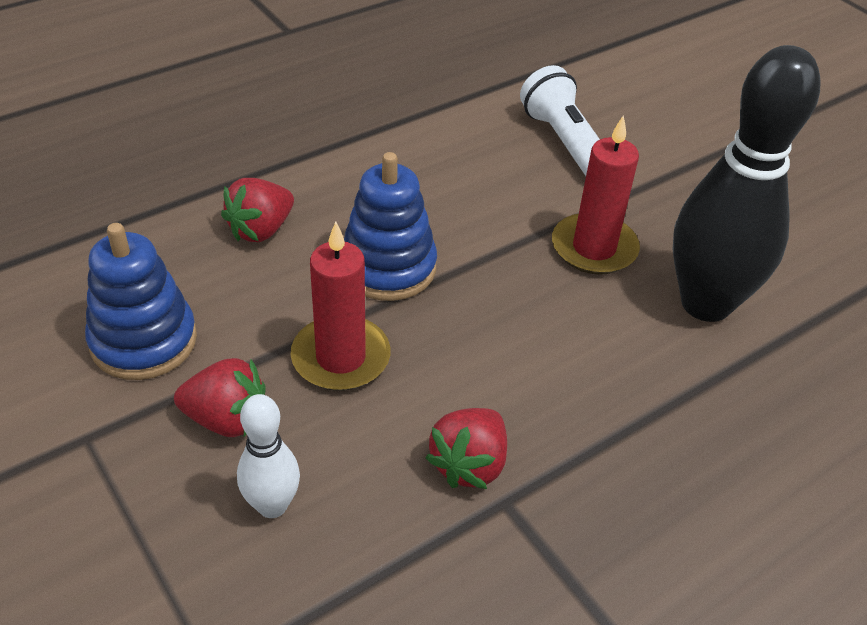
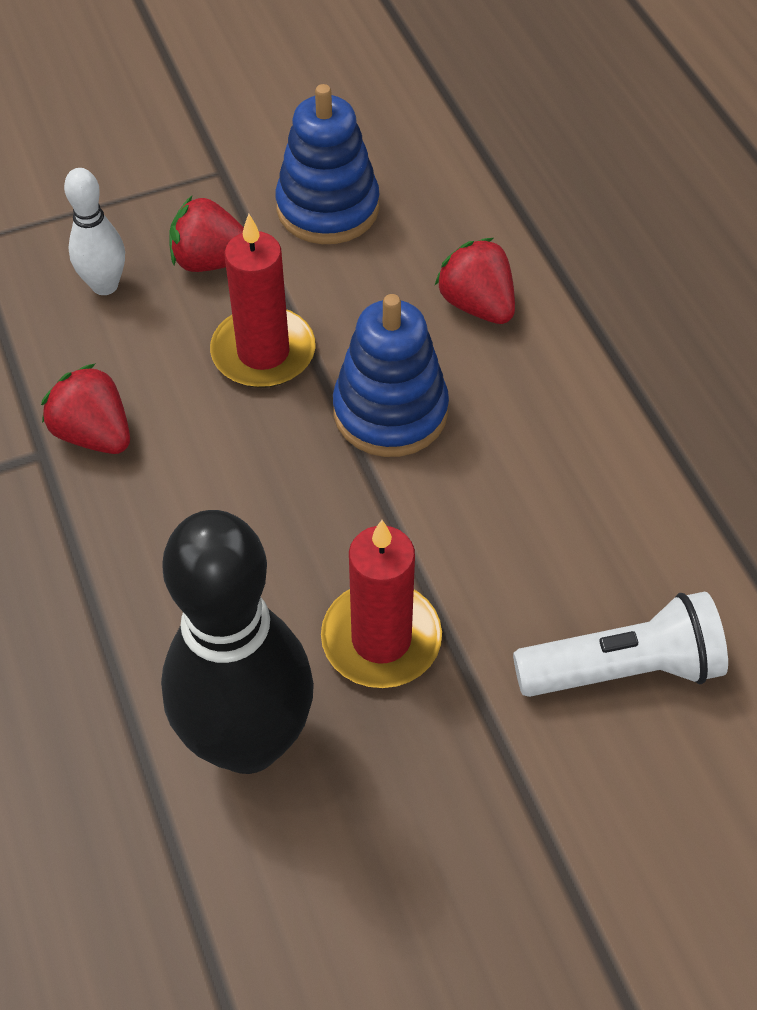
camera: 105 degrees right, 10 degrees up
red strawberry [174,358,265,437] -> red strawberry turned 75 degrees clockwise [169,196,244,272]

